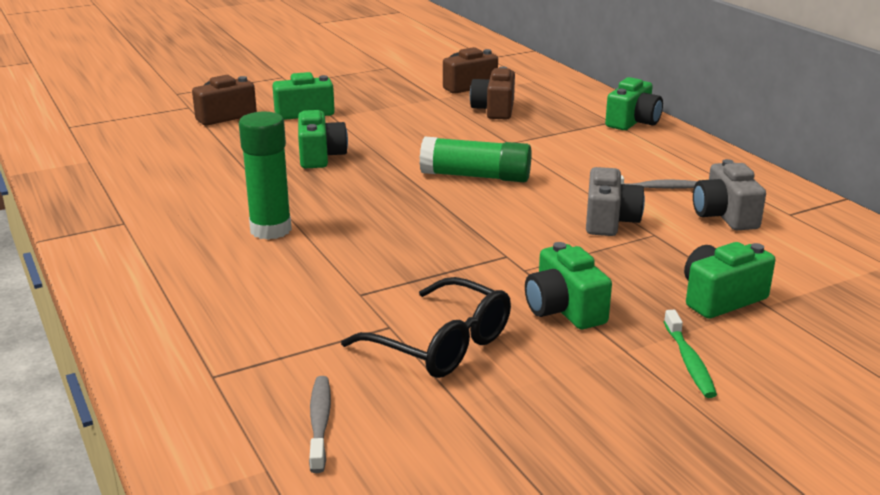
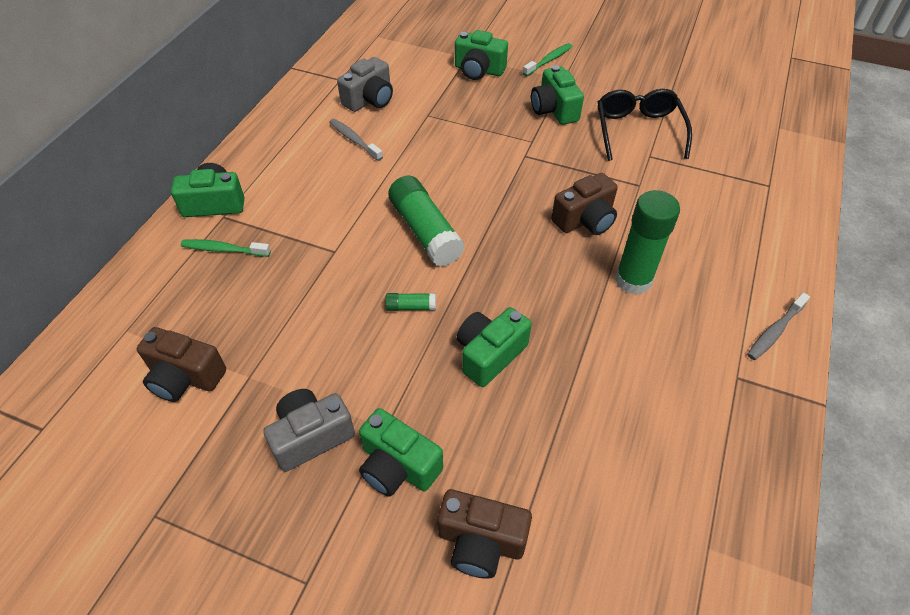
camera: 130 degrees left, 25 degrees up
grey toothbrush [309,376,331,473] -> grey toothbrush moved to [747,292,810,360]
brown camera [470,67,515,120] -> brown camera moved to [551,173,618,235]
green camera [525,242,612,329] -> green camera turned 135 degrees clockwise [531,65,584,125]
grey camera [586,167,645,236] -> grey camera moved to [263,389,355,472]
none -> green toothbrush [181,239,271,257]
none -> green glue stick [385,293,436,311]

